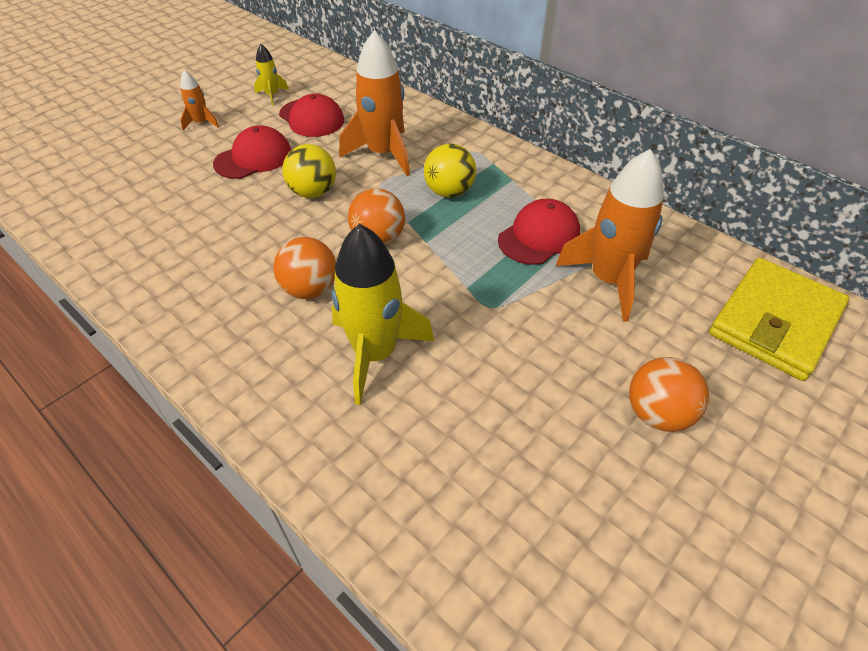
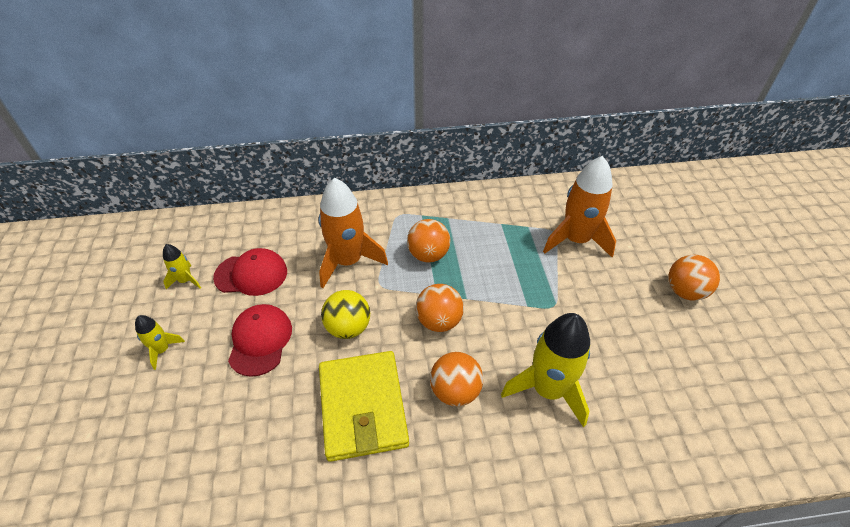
camera: 50 degrees left, 0 degrees up
orange rocket [180,70,219,130] -> yellow rocket [135,315,185,370]
yellow ball [424,143,476,198] -> orange ball [407,219,450,263]
red cap [498,199,580,265] -> none
yellow wallet [709,258,849,381] -> yellow wallet moved to [319,351,409,462]

